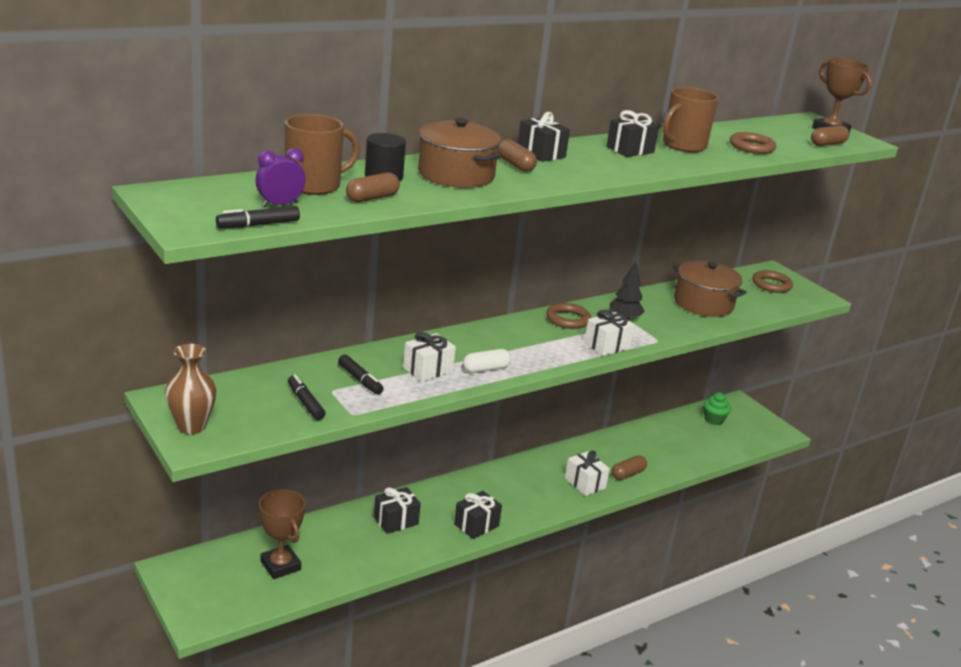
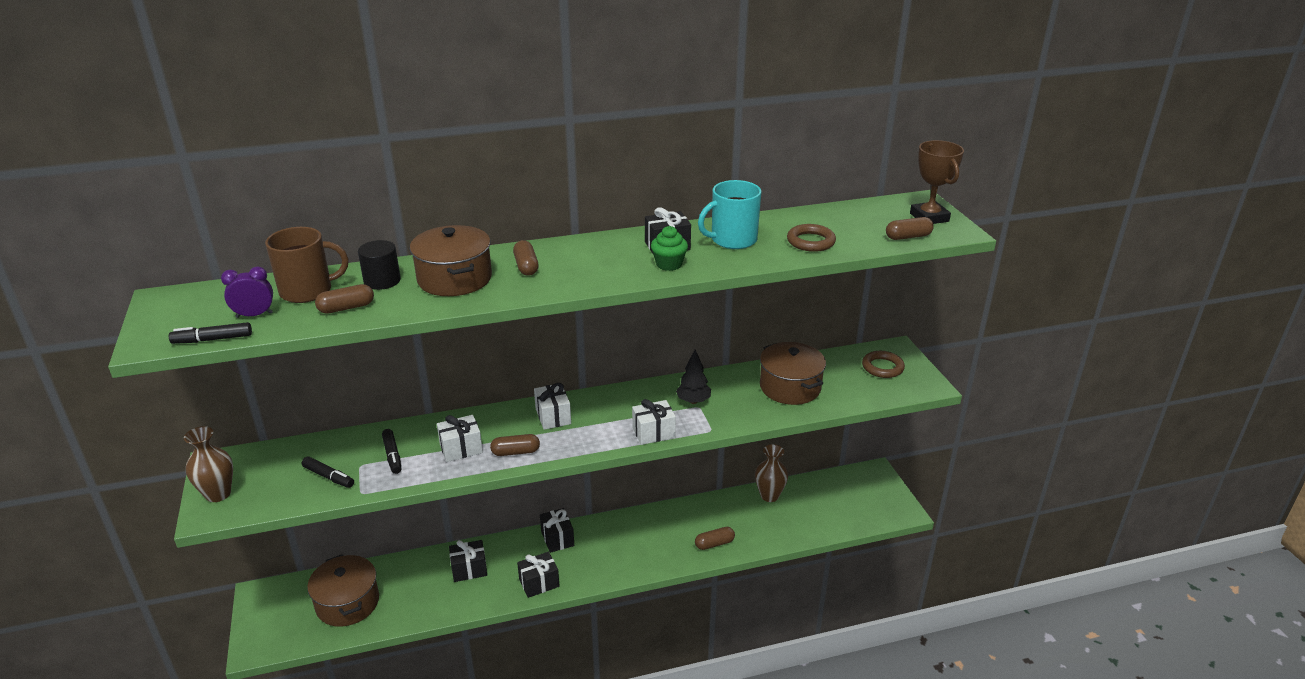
camera: 20 degrees right, 5 degrees up
brown trophy [259,489,306,579] -> brown pot [307,554,379,627]
black marker [288,375,326,420] -> black marker turned 135 degrees clockwise [302,456,354,488]
white capsule [463,349,511,373] -> brown capsule [490,434,540,456]
black gift [518,112,570,162] -> black gift moved to [540,508,574,553]
brown ring [546,303,591,329] -> none
white gift [565,451,610,496] -> white gift moved to [534,383,571,430]
brown mug [663,87,719,153] -> turquoise mug [698,180,761,249]
green cupcake [703,392,731,425] -> green cupcake moved to [651,226,688,271]
none -> brown vase [755,444,788,502]

